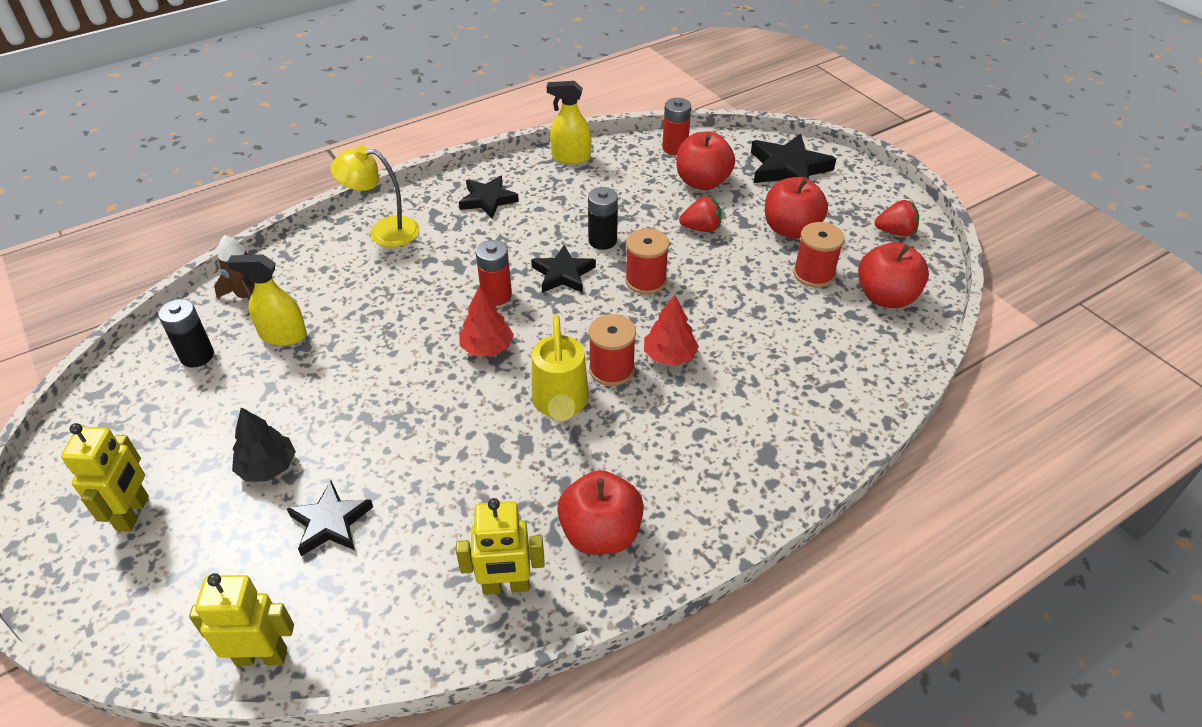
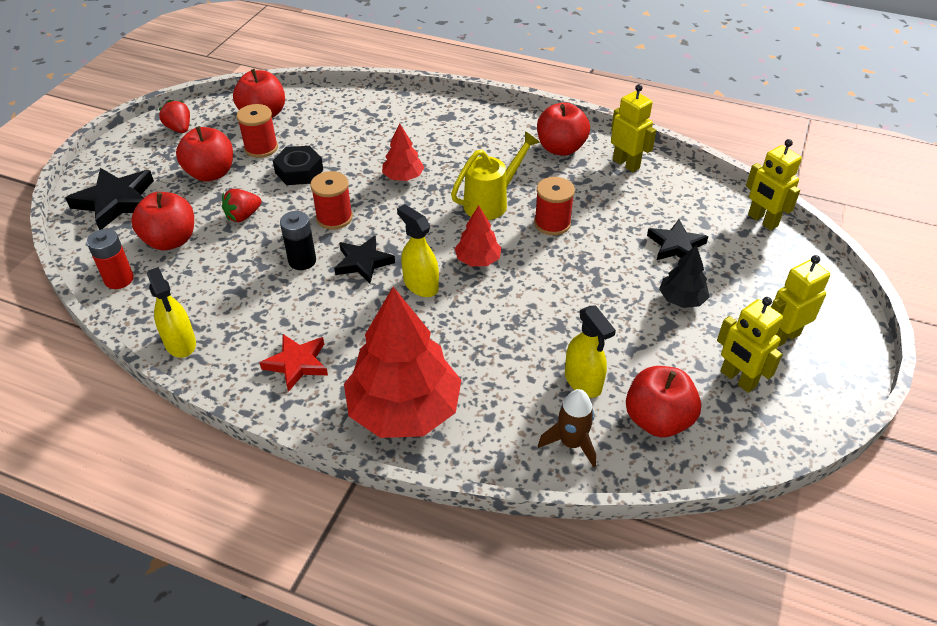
camera: 125 degrees left, 0 degrees up
black battery [158,299,214,368] -> red apple [626,366,701,437]
yellow lamp [330,146,420,247] -> red tree [344,287,461,438]
black star [459,176,519,219] -> red star [259,334,328,392]
red battery [476,240,512,306] -> yellow spray bottle [397,204,439,297]
red spool [588,314,636,386] -> red spool moved to [534,177,575,235]
red strawberry [679,196,722,232] -> red strawberry turned 90 degrees counterclockwise [222,189,261,222]
none -> black nut [272,146,323,185]
none -> yellow robot [717,297,783,393]

